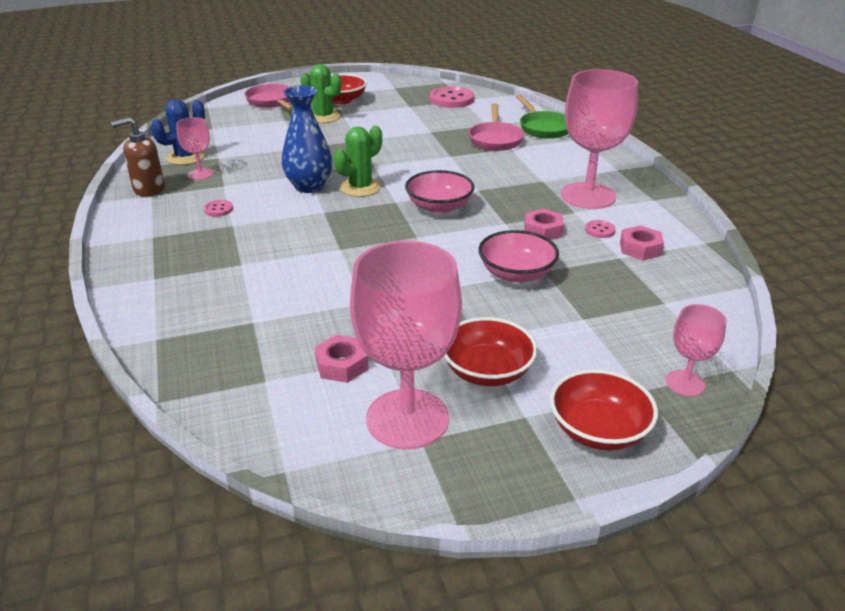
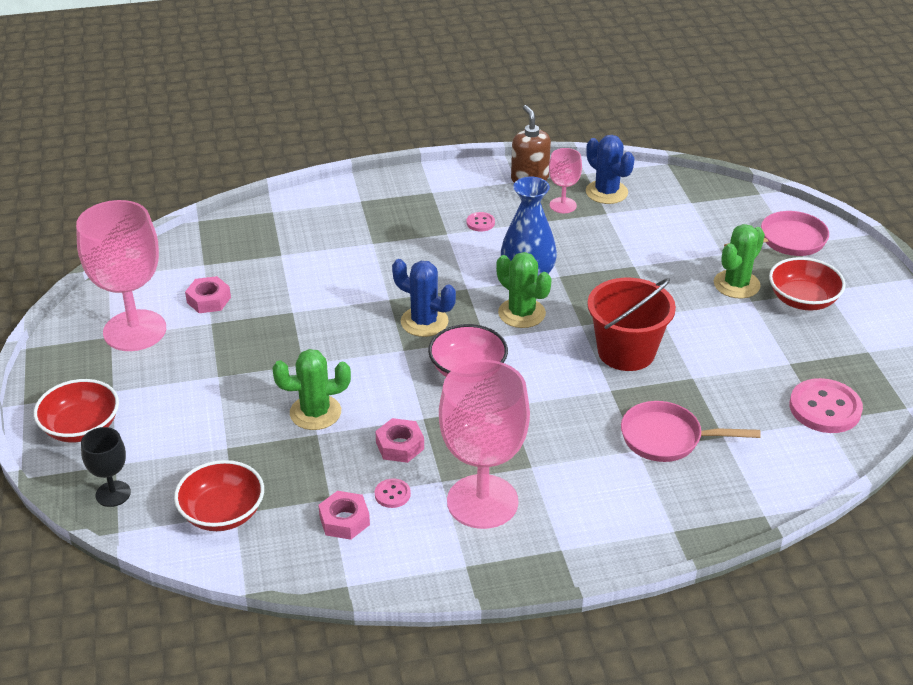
camera: 95 degrees right, 5 degrees up
red bowl [444,317,538,386] -> red bowl moved to [174,460,264,531]
pink bowl [478,230,559,283] -> green cactus [272,349,351,430]
green pan [516,95,569,139] -> none
pink goblet [666,304,727,396] -> black goblet [81,427,131,507]
none -> blue cactus [392,259,456,337]
none -> red bucket [587,278,676,371]

